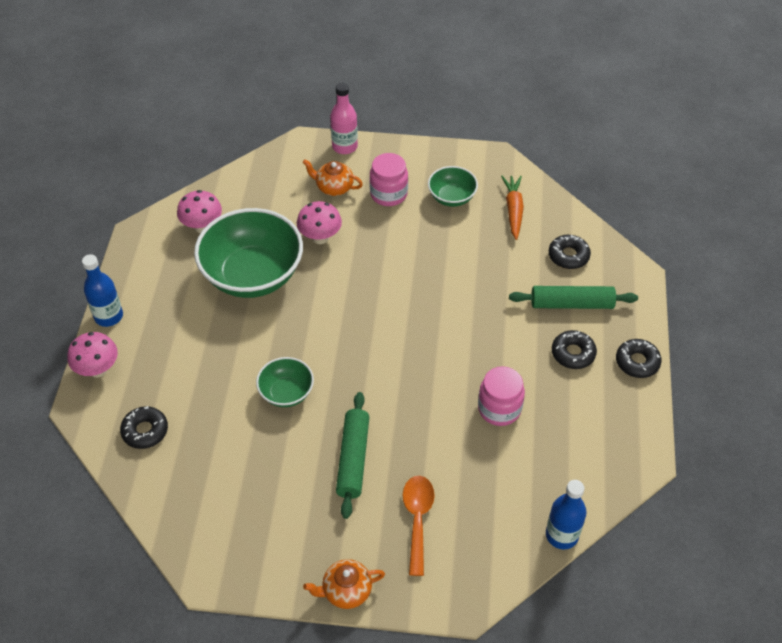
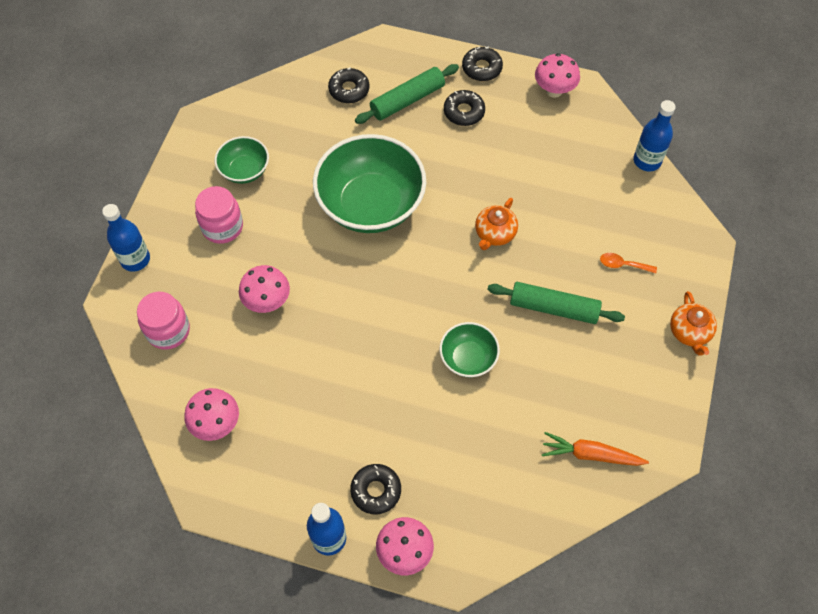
camera: 80 degrees left, 10 degrees up
black donut [120,406,168,449] -> black donut moved to [350,464,401,514]
green bowl [194,208,303,298] -> green bowl moved to [313,134,426,233]
orange teapot [302,159,363,196] -> orange teapot moved to [475,198,518,250]
pink bottle [330,83,358,154] -> blue bottle [102,204,150,272]
orange spoon [403,476,435,576] -> orange spoon [600,253,657,273], size x0.59
pink jar [478,366,525,426] -> pink jar moved to [137,292,190,350]
orange carrot [501,176,524,240] -> orange carrot moved to [542,432,649,466]
green rolling pin [509,286,638,309] -> green rolling pin turned 45 degrees clockwise [355,64,459,124]
none -> pink mushroom [535,53,580,98]

